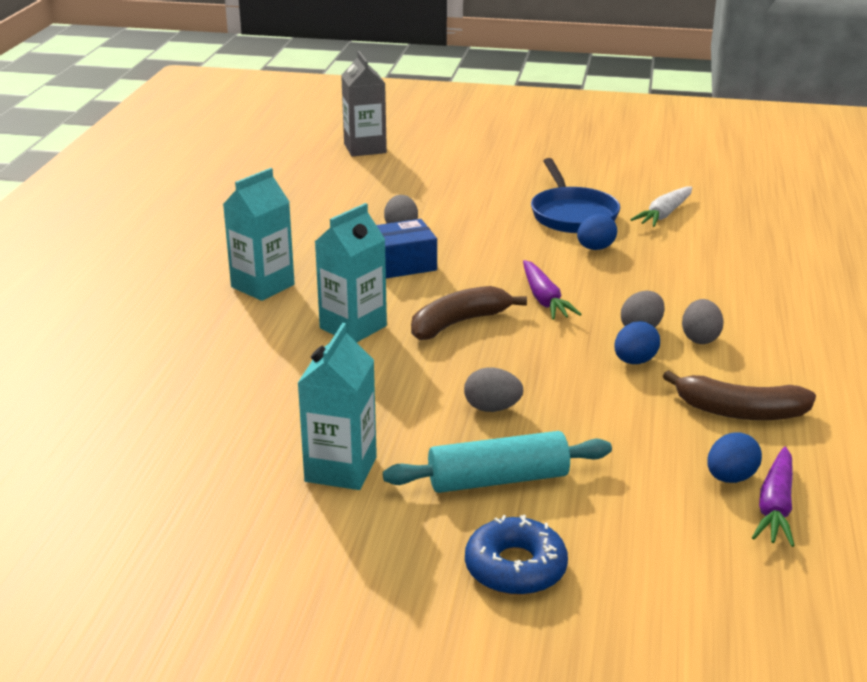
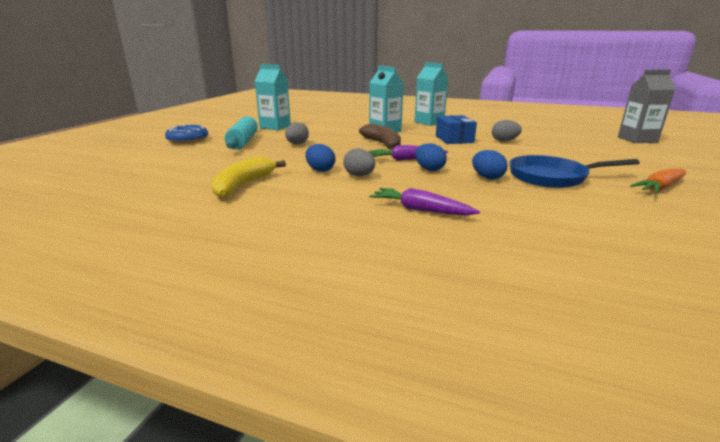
camera: 100 degrees right, 5 degrees down
white carrot [630,186,692,227] -> none
brown banana [663,370,816,420] -> yellow banana [211,157,286,198]
grey egg [682,299,723,344] -> none
blue egg [707,432,762,483] -> blue egg moved to [415,143,447,171]
purple carrot [752,447,795,547] -> purple carrot moved to [370,188,480,216]
none -> orange carrot [630,168,686,194]

